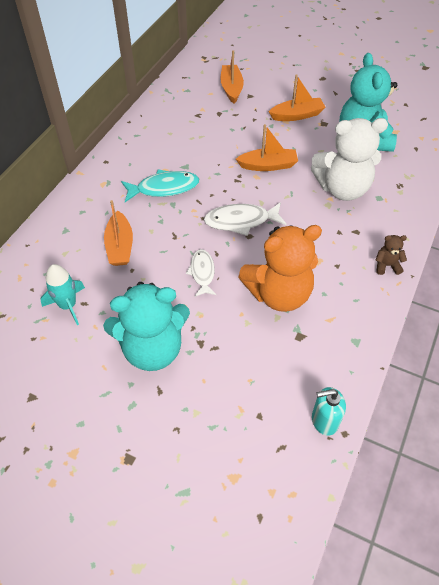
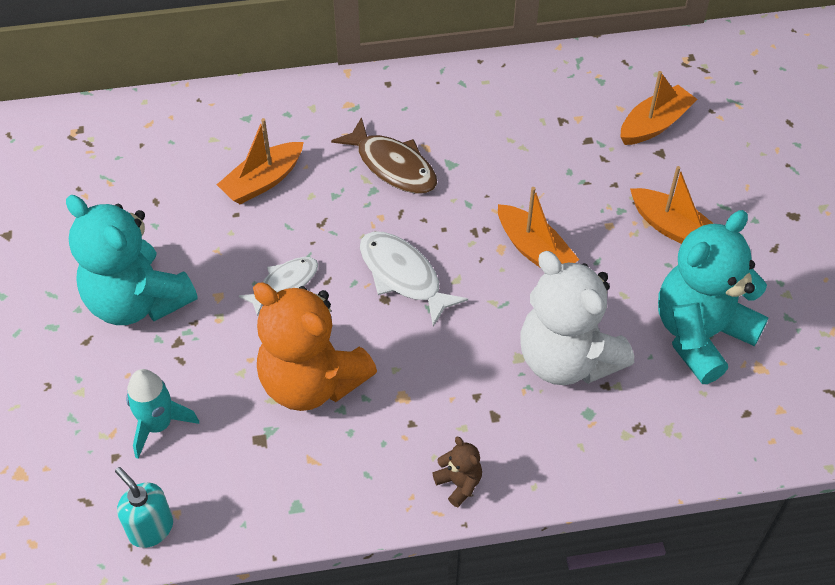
camera: 55 degrees right, 0 degrees up
turquoise rocket [40,264,85,325] -> turquoise rocket moved to [126,369,199,459]
turquoise fish [121,169,199,202] -> brown fish [331,117,437,194]

